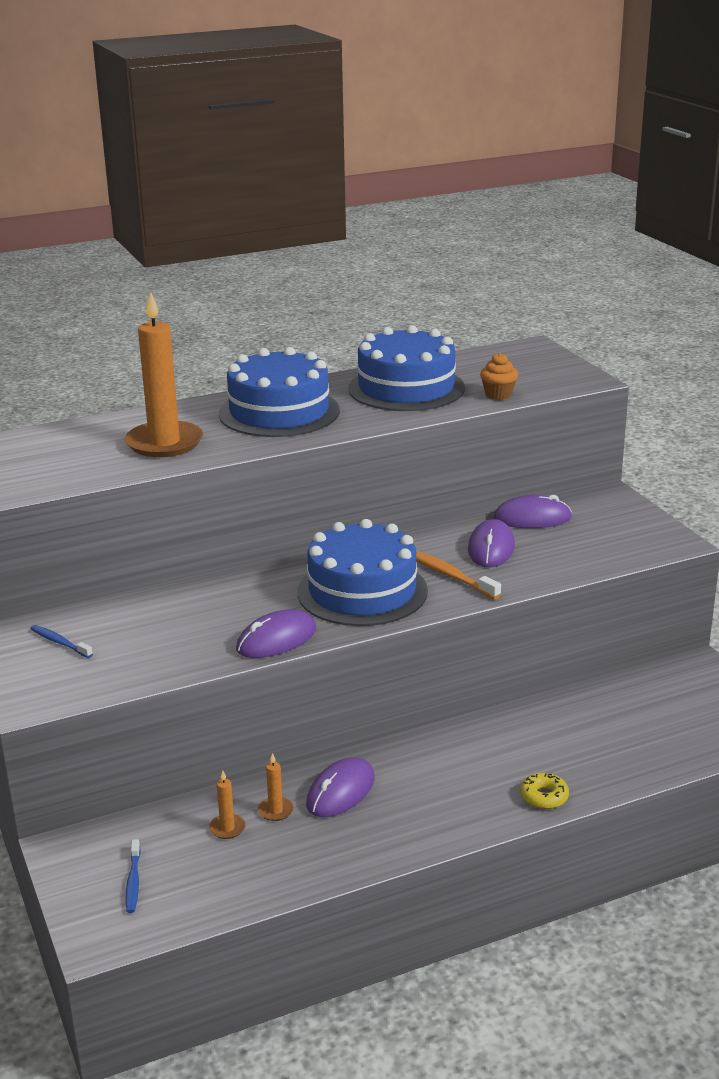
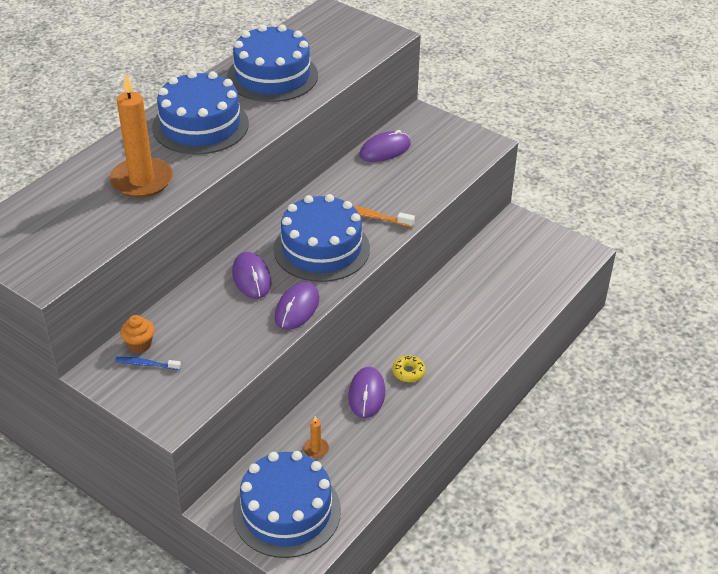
camera: 30 degrees left, 15 degrees up
blue toothbrush [126,839,141,913] -> blue cake [233,451,341,558]
orange candle [258,753,294,821] -> none
purple mouse [468,519,515,567] -> purple mouse moved to [232,252,271,299]
orange cupcake [480,353,518,400] -> orange cupcake moved to [120,315,154,353]
yellow donut [520,773,569,809] -> yellow donut moved to [392,355,426,382]

